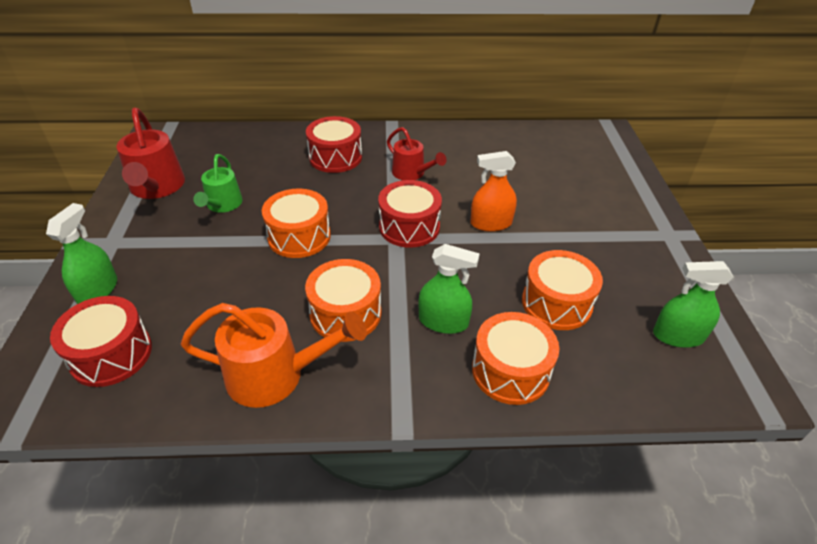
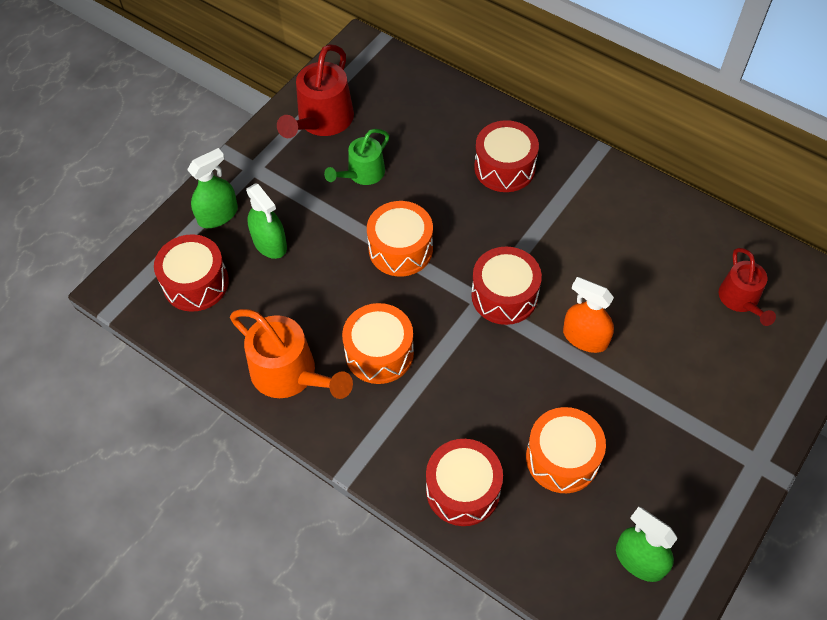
camera: 40 degrees right, 15 degrees up
red watering can [387,127,447,180] -> red watering can moved to [719,248,776,326]
green spray bottle [418,244,480,334] -> green spray bottle moved to [246,184,287,259]
orange drum [472,312,559,405] -> red drum [426,439,503,526]

